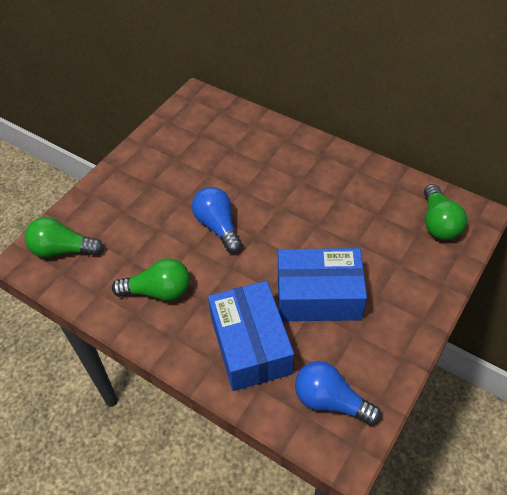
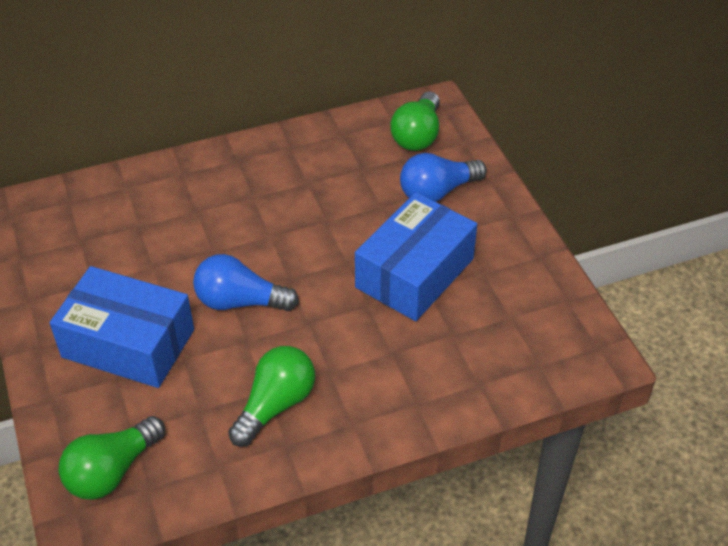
camera: 55 degrees left, 5 degrees down
blue box [208,281,294,391] -> blue box moved to [49,266,194,388]
blue light bulb [295,361,381,426] -> blue light bulb moved to [400,153,487,202]
green light bulb [424,184,467,240] -> green light bulb turned 75 degrees clockwise [390,91,440,151]

